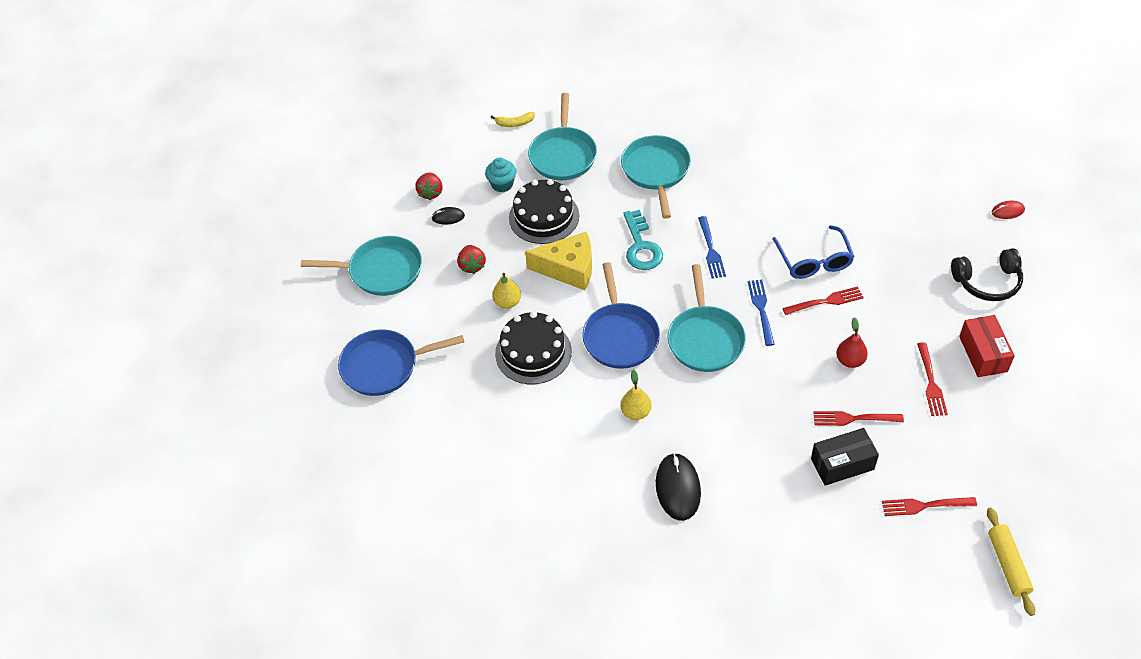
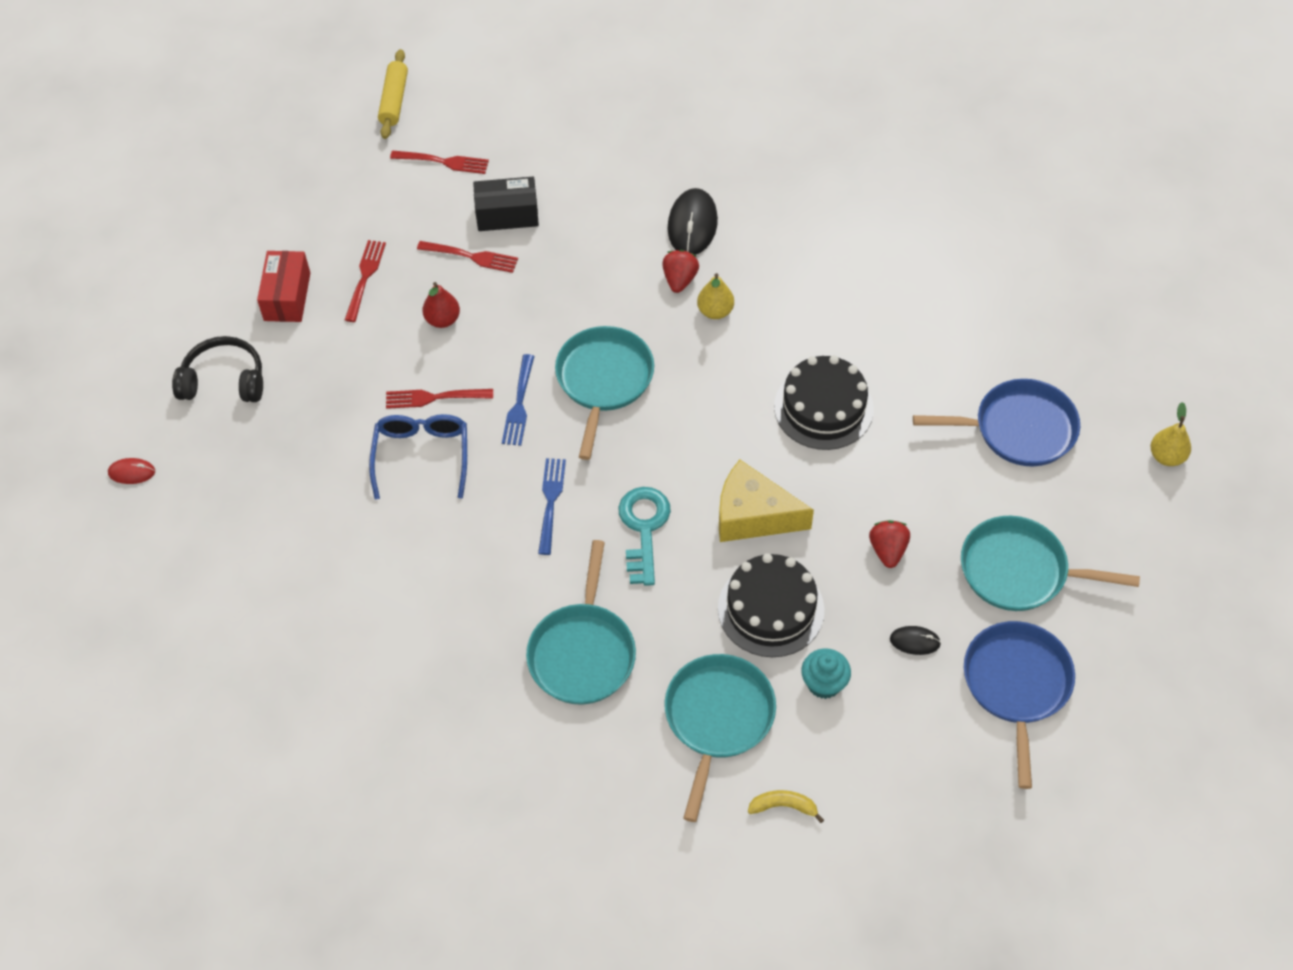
camera: 170 degrees left, 5 degrees up
red strawberry [415,173,443,200] -> red strawberry moved to [662,250,699,293]
yellow pear [492,273,521,309] -> yellow pear moved to [1151,402,1191,466]
blue pan [582,262,660,369] -> blue pan moved to [964,621,1075,789]

